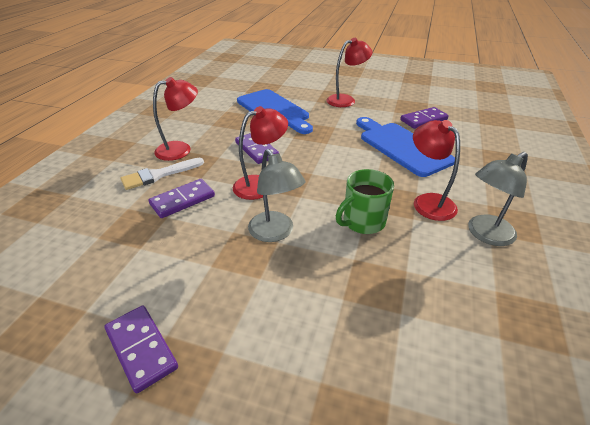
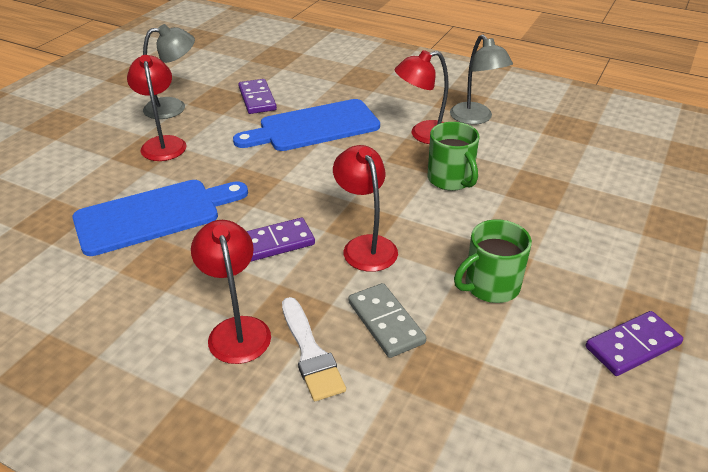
camera: 80 degrees left, 0 degrees up
purple domino [148,179,215,218] -> grey domino [348,283,426,358]
grey lamp [248,149,306,242] -> grey lamp moved to [143,24,195,119]
none -> green mug [454,219,532,303]

